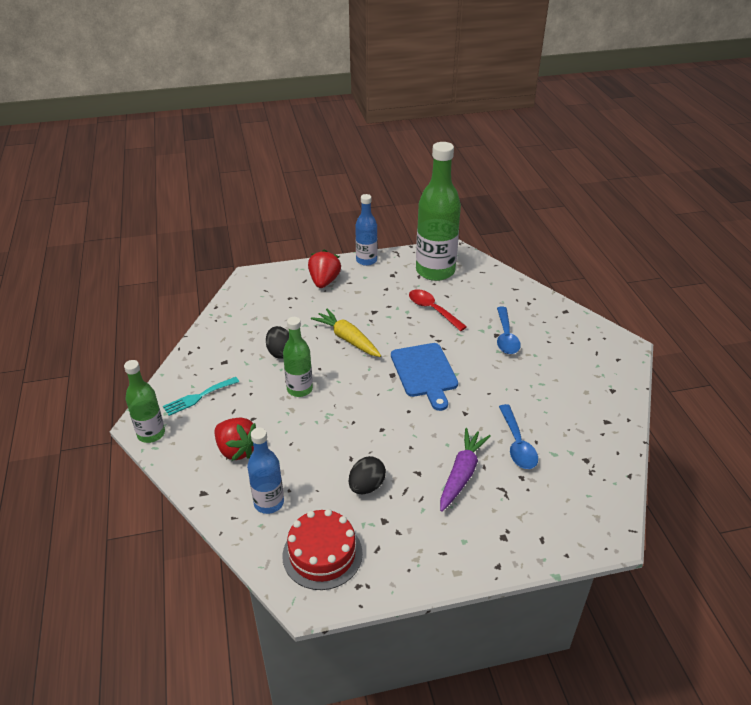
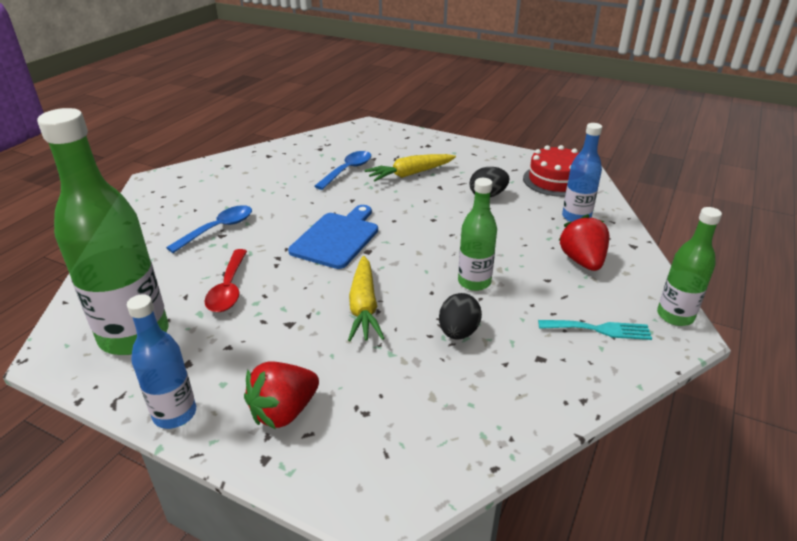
camera: 140 degrees left, 5 degrees down
purple carrot [440,428,491,512] -> yellow carrot [365,154,456,182]

